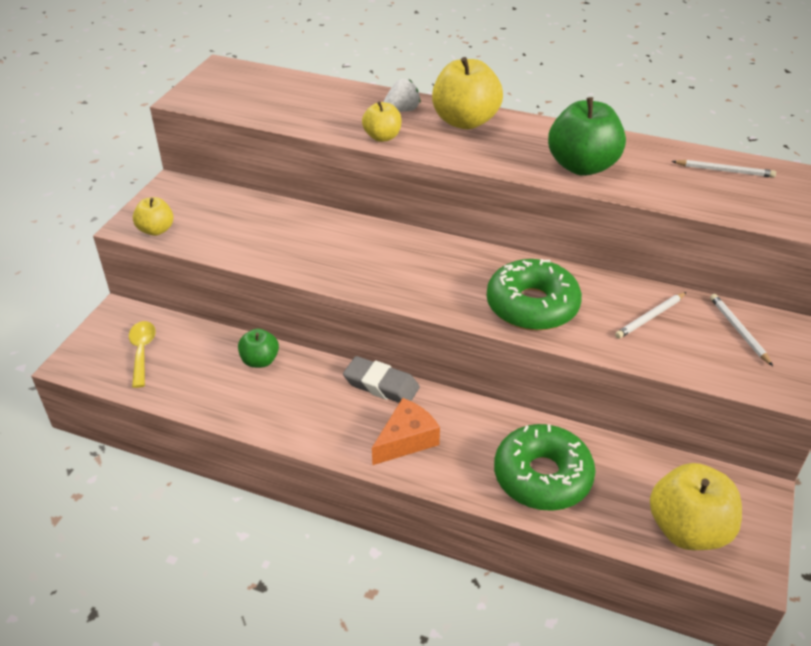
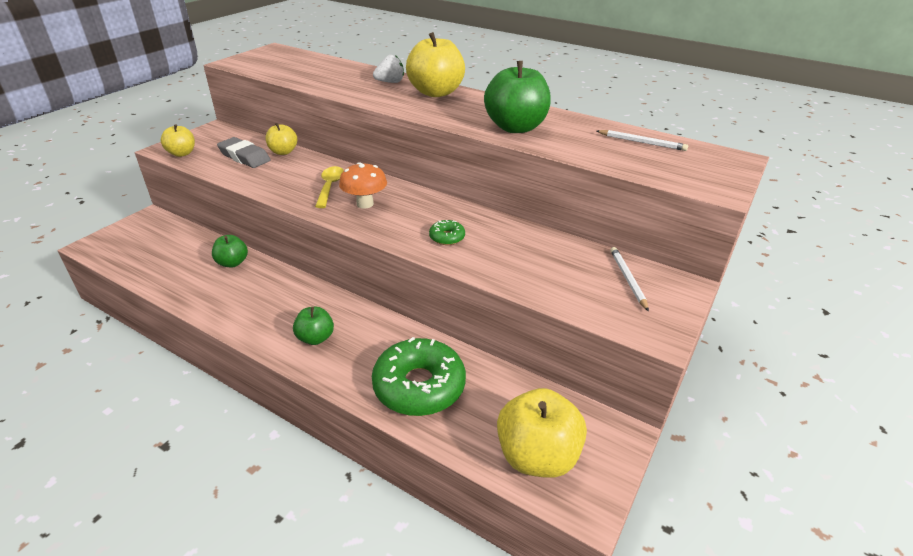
camera: 10 degrees right, 5 degrees down
yellow spoon [129,321,156,388] -> yellow spoon moved to [315,166,344,208]
grey eraser [343,356,420,403] -> grey eraser moved to [217,137,271,168]
yellow apple [362,101,402,142] -> yellow apple moved to [266,123,297,155]
orange cheese [372,398,440,465] -> green apple [293,307,334,345]
green donut [487,259,582,331] -> green donut [429,220,465,245], size x0.43
white pencil [615,292,687,339] -> none
none -> orange mushroom [339,162,387,209]

